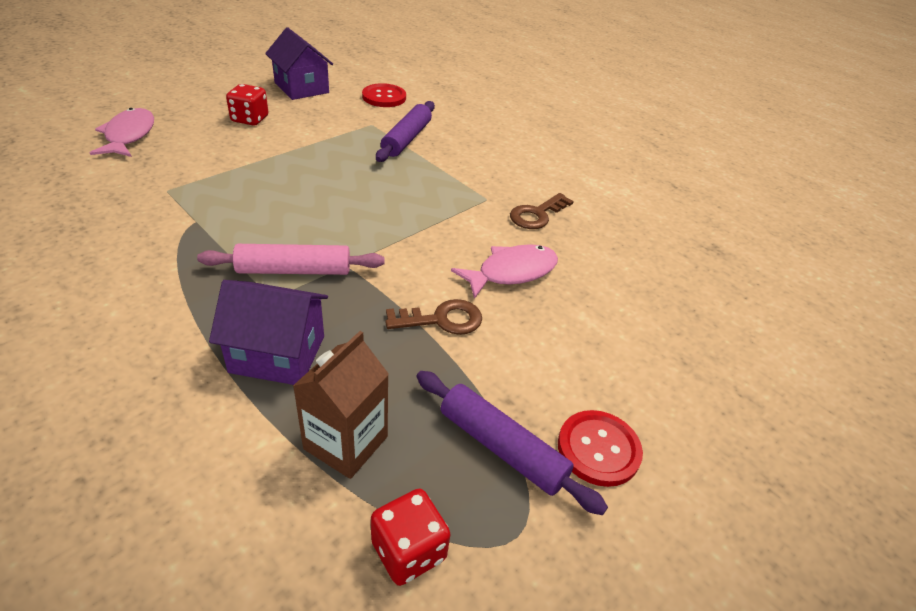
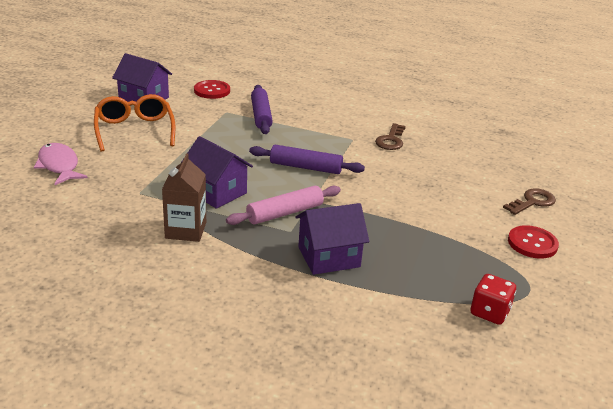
camera: 25 degrees left, 10 degrees down
red dice [226,84,268,126] -> orange glasses [94,94,176,152]
brown carton [293,331,389,479] -> brown carton moved to [162,153,206,242]
brown key [385,299,482,335] -> brown key moved to [503,188,556,215]
purple rolling pin [417,371,608,515] -> purple rolling pin moved to [249,145,365,174]
pink fish [451,244,558,299] -> none
none -> purple house [181,136,253,209]

